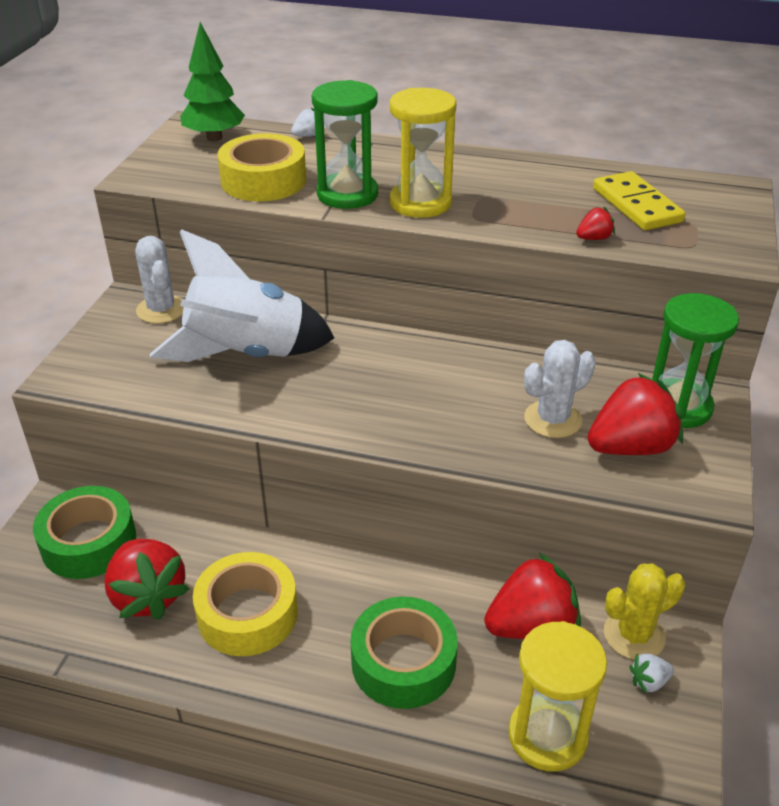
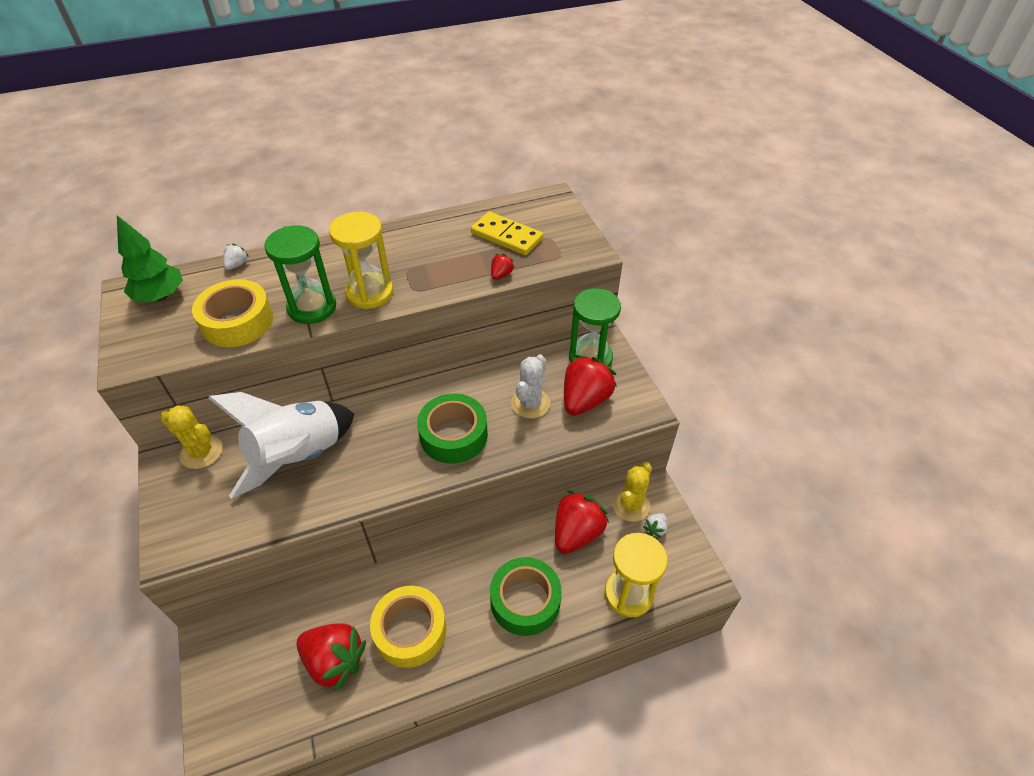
camera: 35 degrees left, 10 degrees up
green tape [33,486,136,579] -> green tape moved to [417,393,488,464]
white cactus [135,236,184,324] -> yellow cactus [160,406,223,469]

